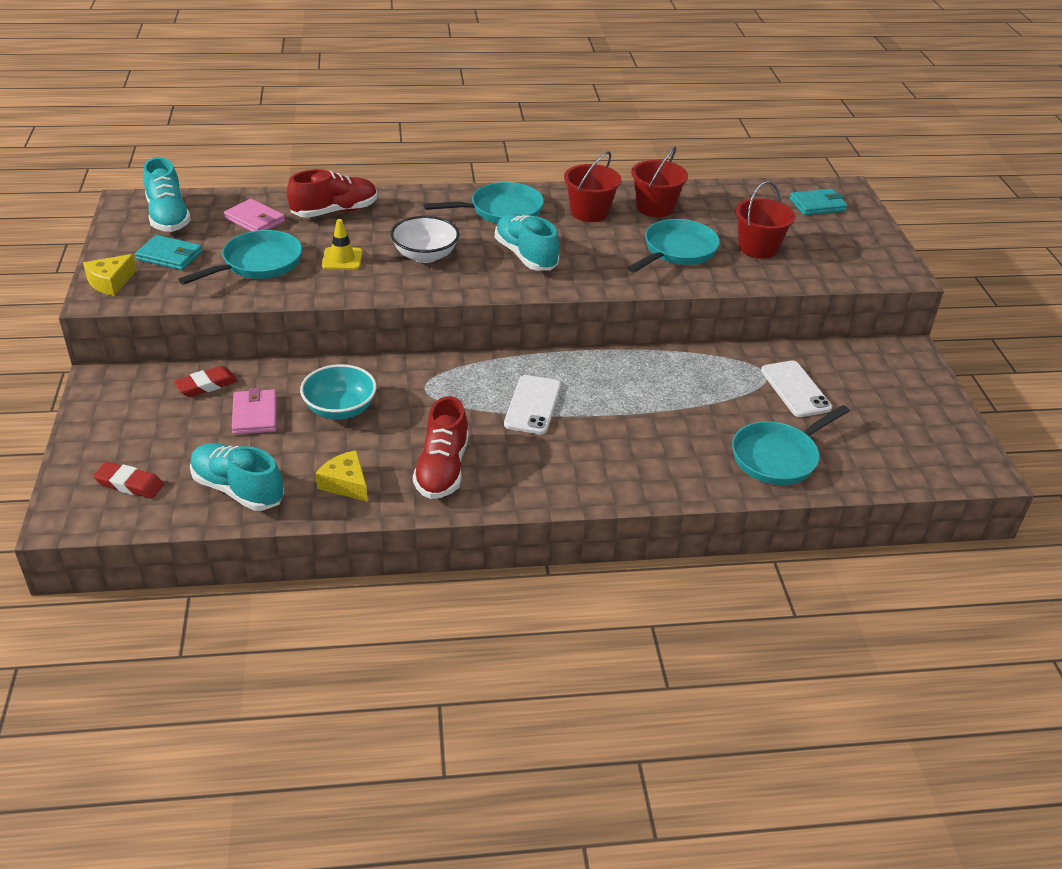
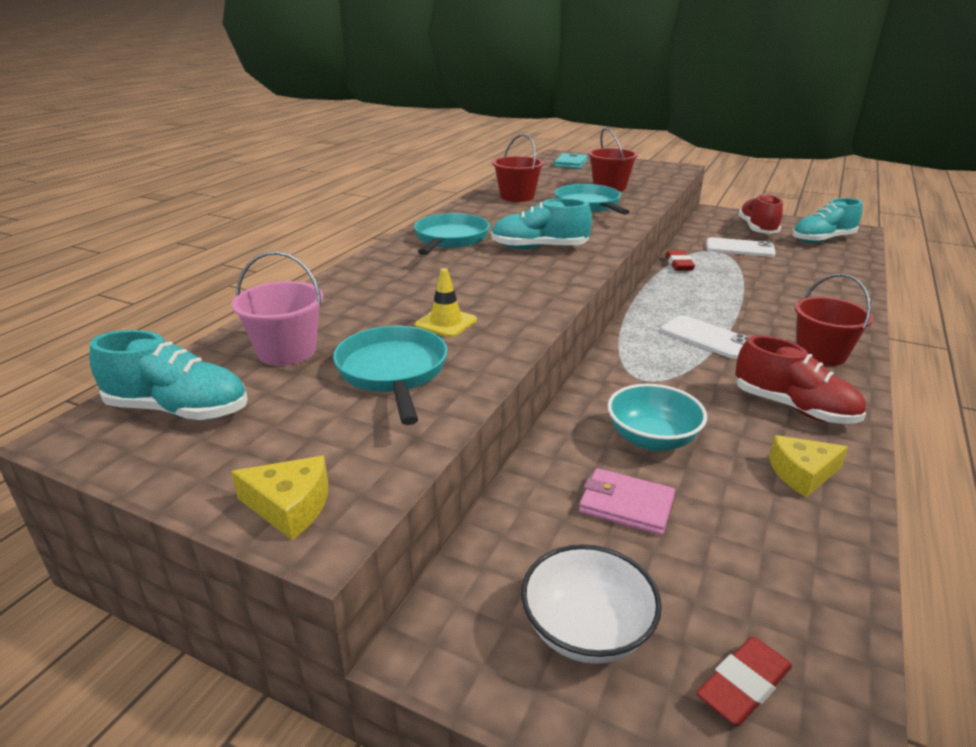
camera: 55 degrees left, 10 degrees down
yellow cheese [83,254,137,296] -> yellow cheese turned 60 degrees counterclockwise [231,456,328,540]
turquoise wallet [135,235,202,270] -> none
red eraser [174,366,238,397] -> red eraser moved to [665,250,695,271]
turquoise shoe [190,443,284,511] -> turquoise shoe moved to [792,198,863,243]
pink wallet [224,199,285,231] -> pink bucket [231,251,323,366]
red shoe [287,169,377,218] -> red shoe moved to [738,194,783,234]
white bowl [391,216,459,263] -> white bowl moved to [521,544,662,664]
red bucket [564,151,621,222] -> red bucket moved to [795,274,873,366]
turquoise pan [732,405,849,485] -> none

